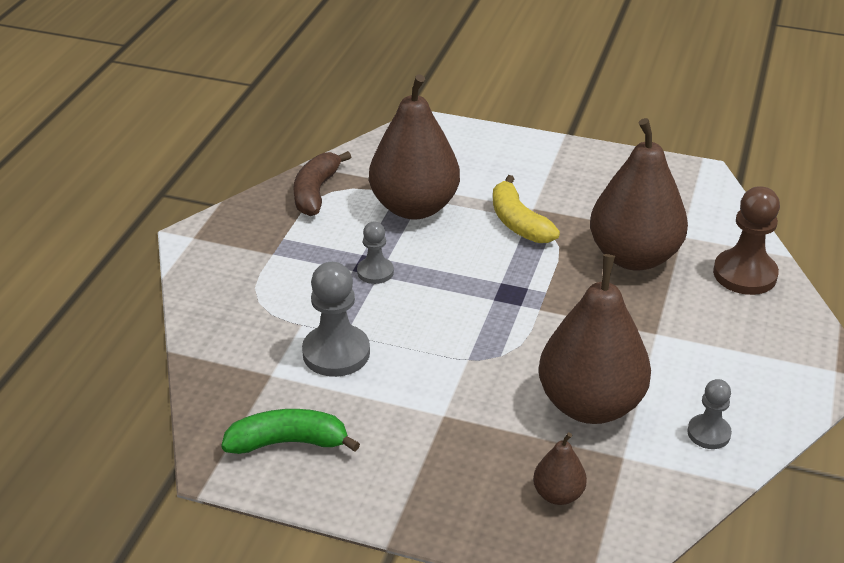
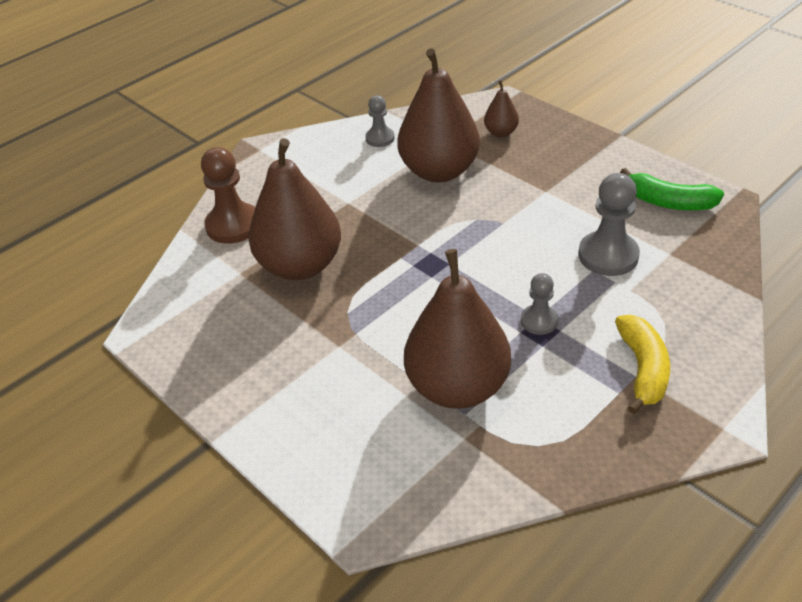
camera: 150 degrees left, 5 degrees up
brown banana [293,151,351,216] -> none
yellow banana [493,175,560,243] -> yellow banana moved to [615,315,670,414]

